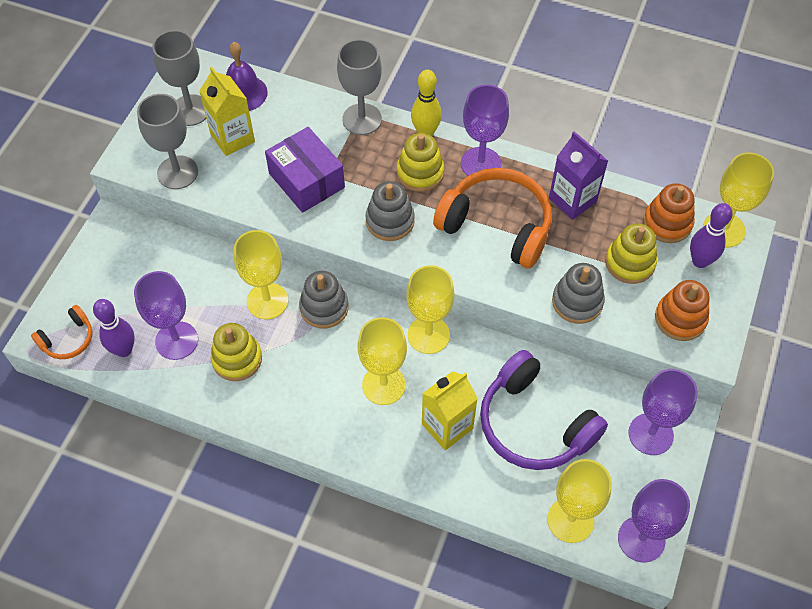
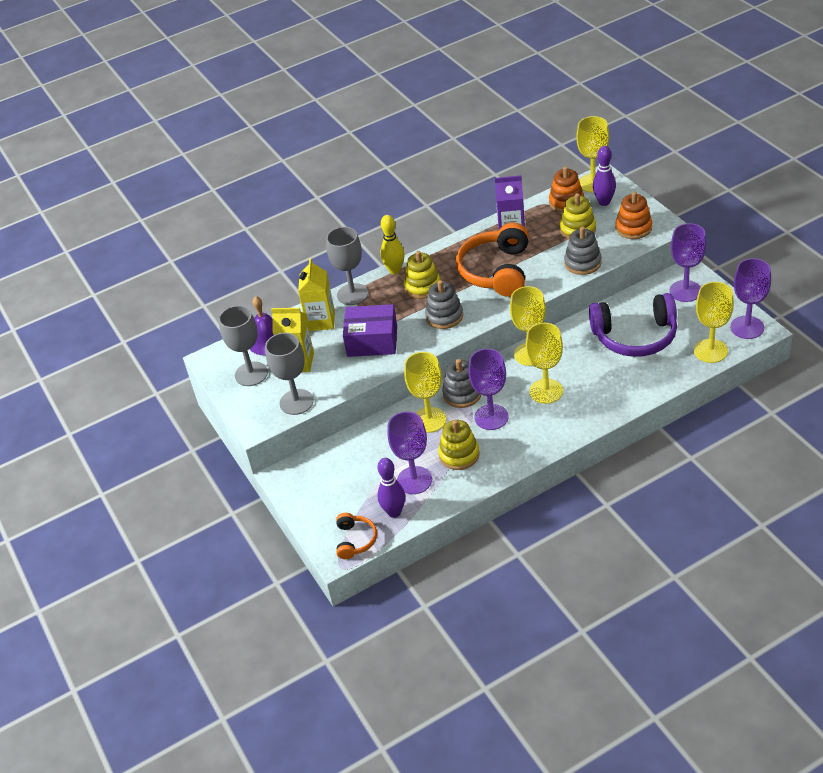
camera: 45 degrees left, 15 degrees down
yellow carton [422,371,478,450] -> yellow carton moved to [298,258,335,331]
orange headphones [433,168,552,268] -> orange headphones turned 60 degrees counterclockwise [456,222,529,297]
purple goblet [461,85,509,176] -> purple goblet moved to [469,349,509,430]

